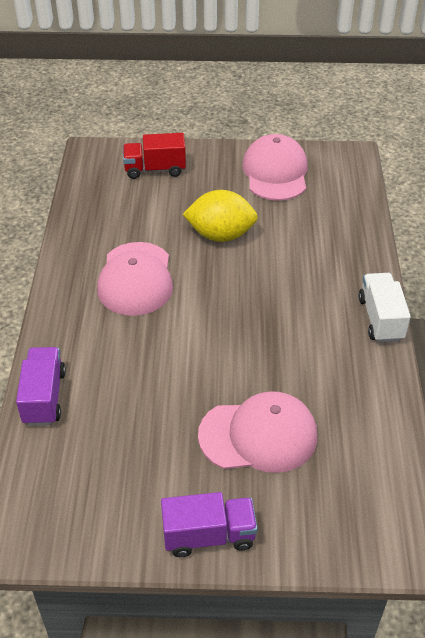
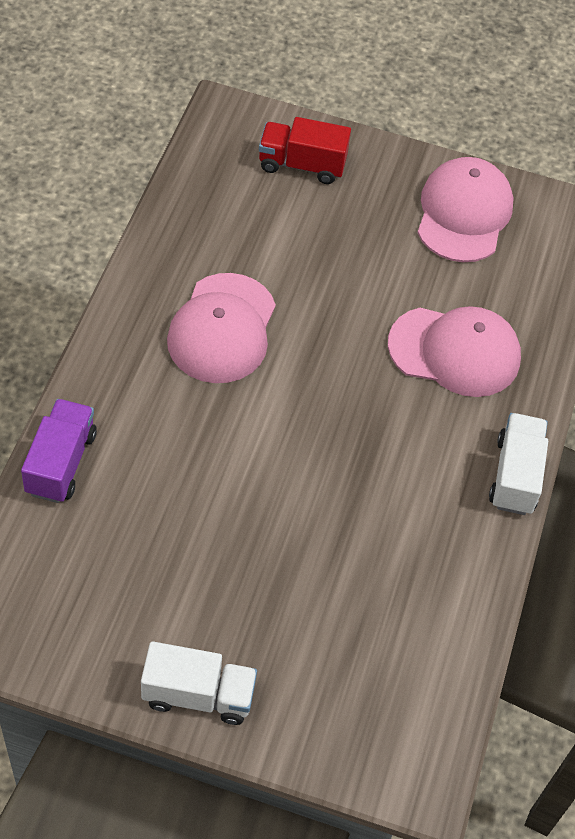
camera: 10 degrees right, 10 degrees up
purple truck [161,492,258,557] -> white truck [141,641,257,725]
yellow lemon [183,190,258,242] -> none
pink cap [198,391,317,473] -> pink cap moved to [388,306,521,397]

